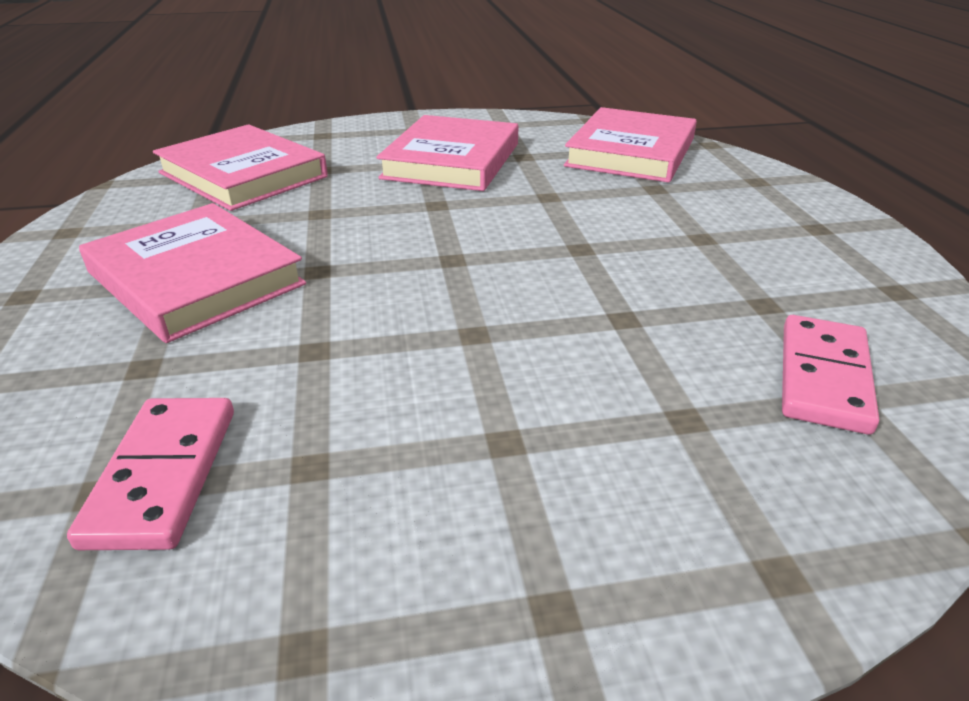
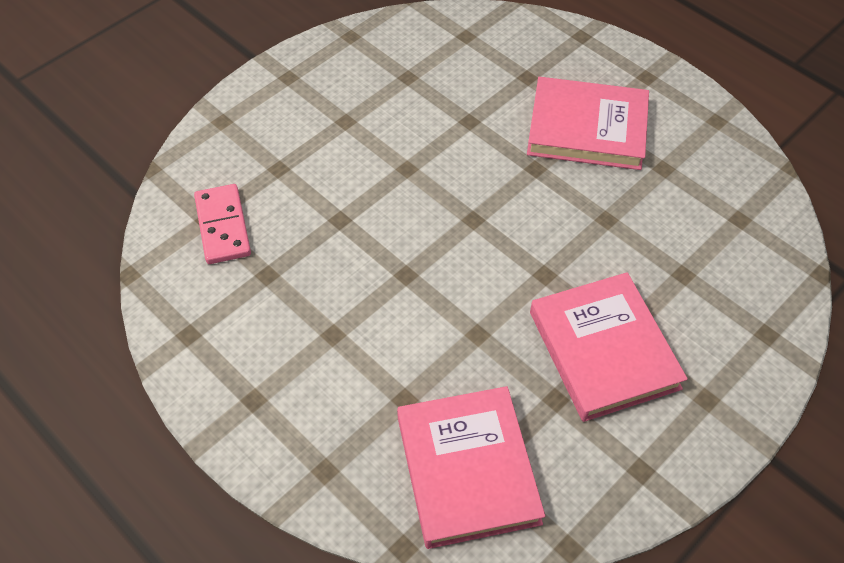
camera: 145 degrees right, 20 degrees up
pink domino [67,398,234,550] -> none
pink book [153,124,328,211] -> none

